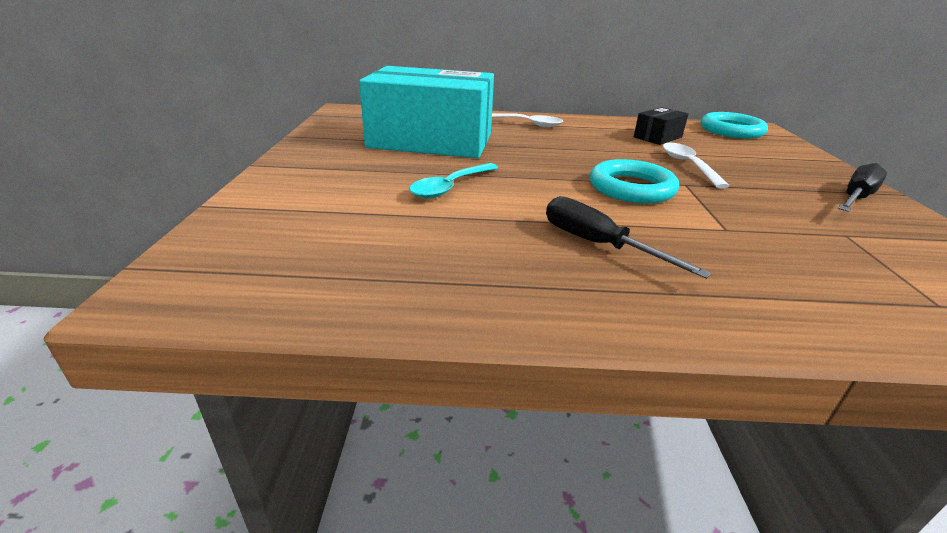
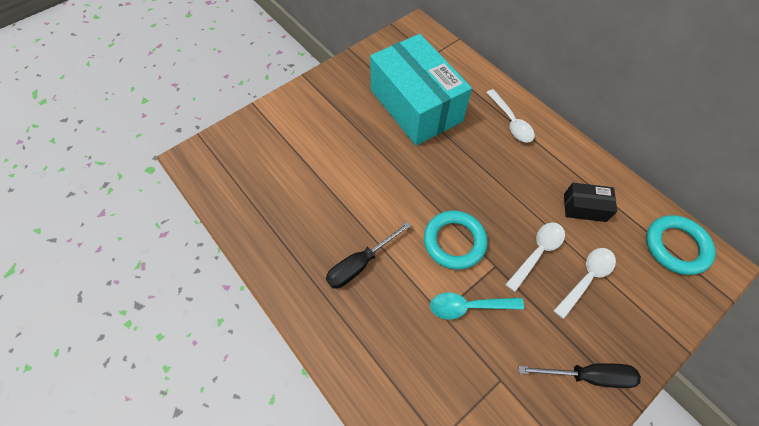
camera: 50 degrees right, 30 degrees up
turquoise spoon [409,163,498,199] -> turquoise spoon moved to [430,292,524,320]
black screwdriver [546,196,712,279] -> black screwdriver turned 135 degrees counterclockwise [326,222,411,289]
none -> white spoon [554,248,616,319]

